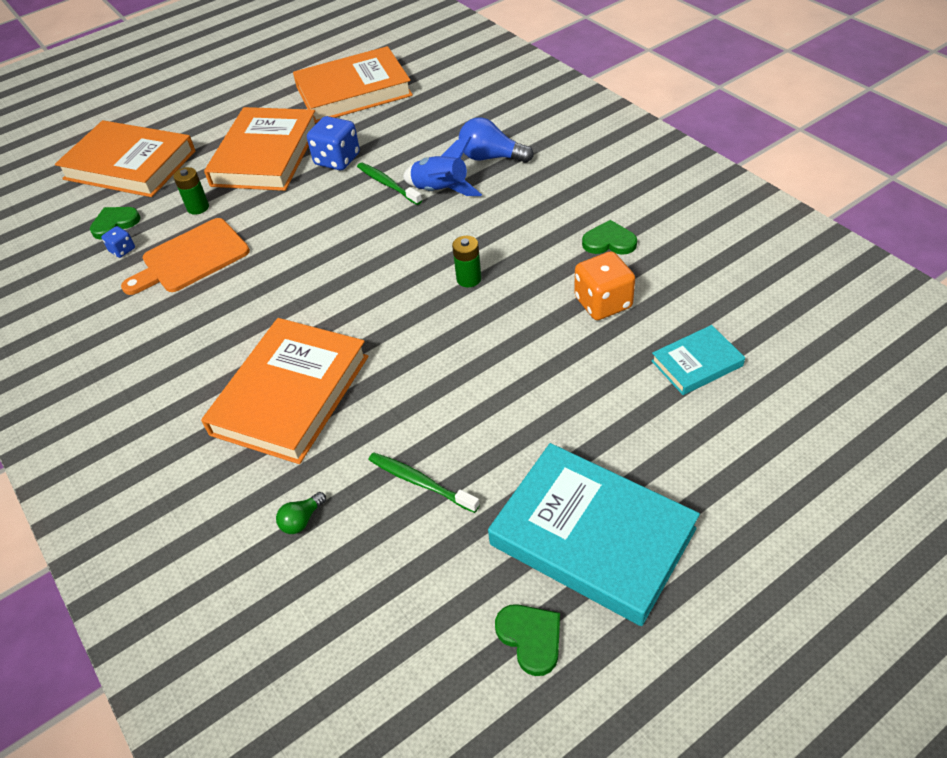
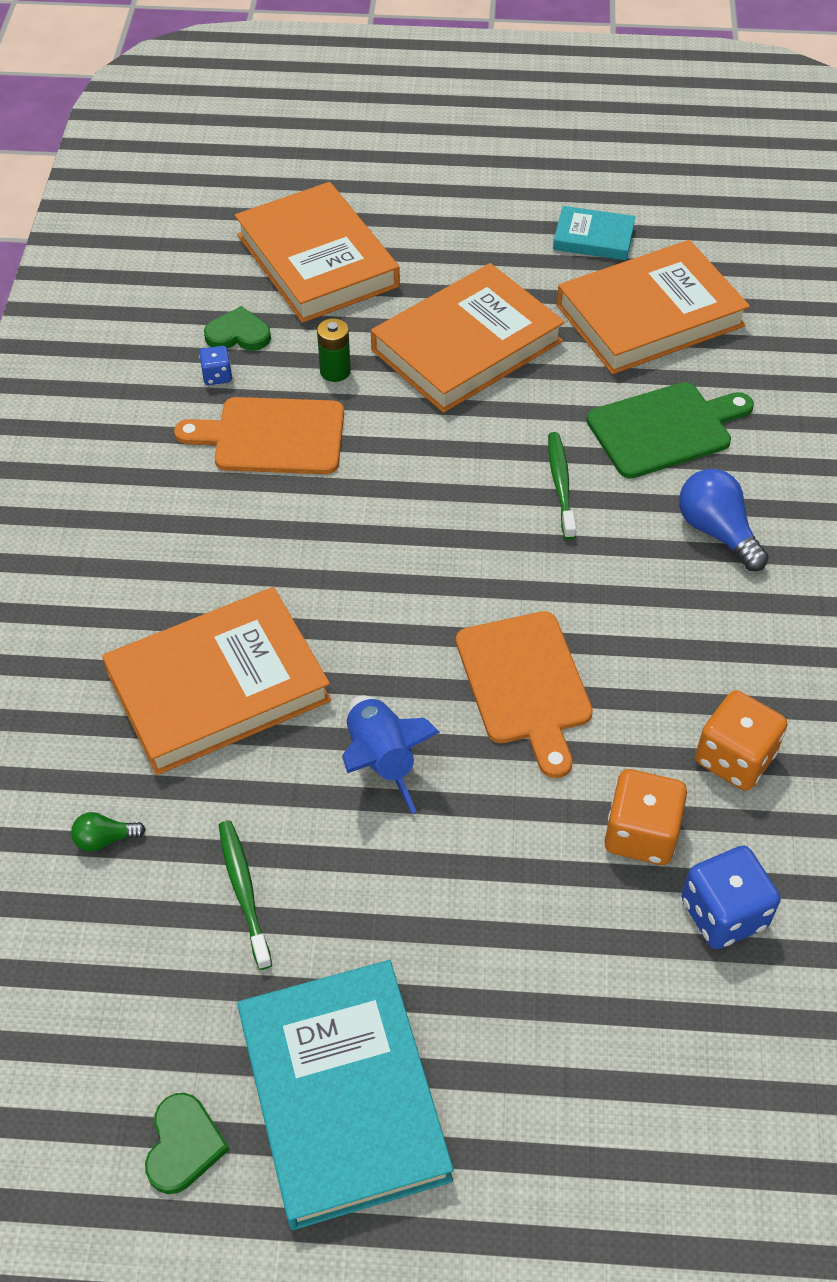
camera: 35 degrees right, 5 degrees up
orange book [293,46,413,123] -> orange book turned 45 degrees counterclockwise [556,240,750,374]
blue dice [307,116,360,170] -> blue dice moved to [681,845,781,949]
blue rocket [403,136,482,196] -> blue rocket moved to [342,695,440,814]
green battery [452,236,482,287] -> orange cutting board [456,611,593,778]
green heart [582,220,637,255] -> orange dice [695,690,787,791]
turquoise book [651,325,745,395] -> turquoise book moved to [553,206,636,260]
none -> green cutting board [586,382,754,479]

